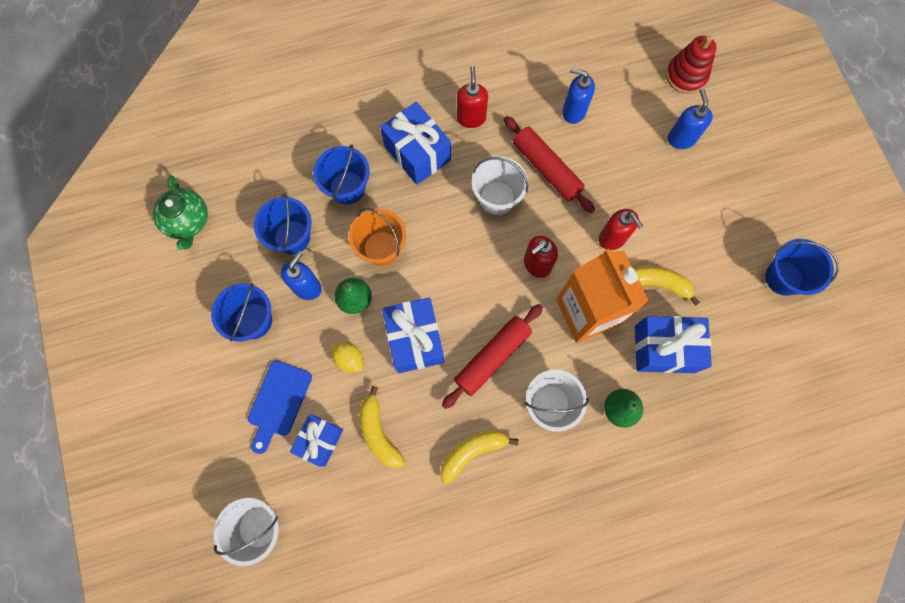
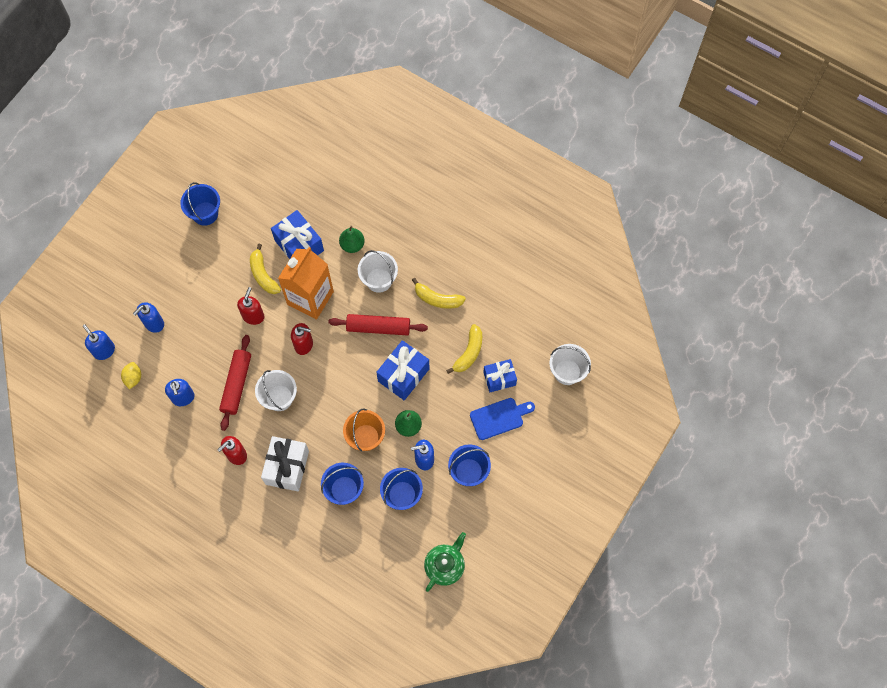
camera: 130 degrees left, 5 degrees down
yellow lemon [332,342,363,372] -> yellow lemon moved to [121,362,141,389]
blue gift [380,102,451,185] -> white gift [261,436,309,491]
red stacking toy [666,35,716,94] -> blue soap dispenser [83,324,115,360]

